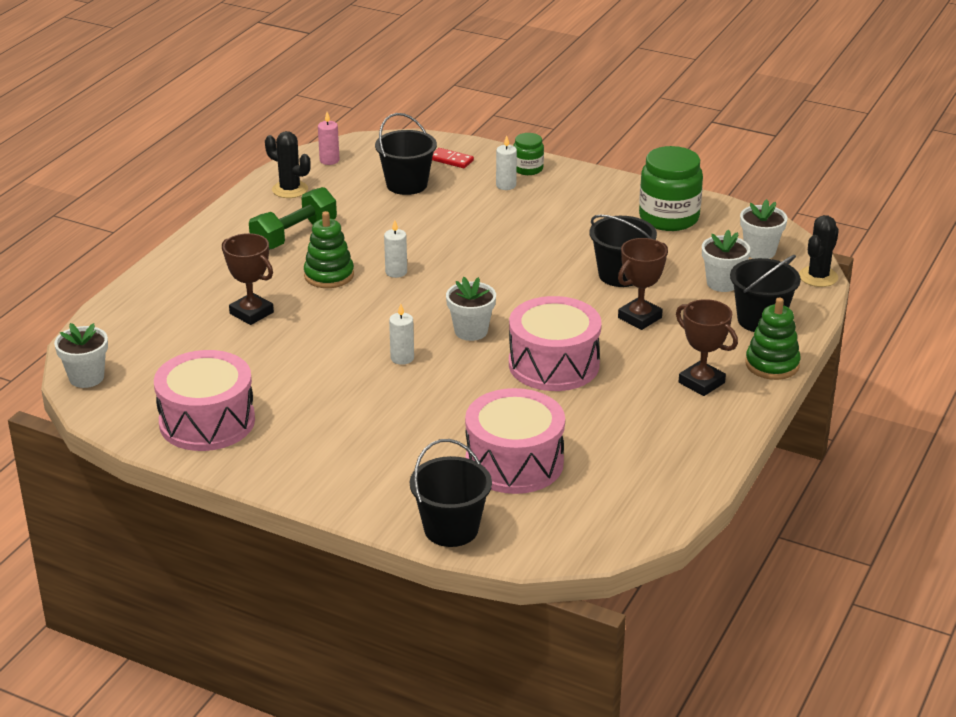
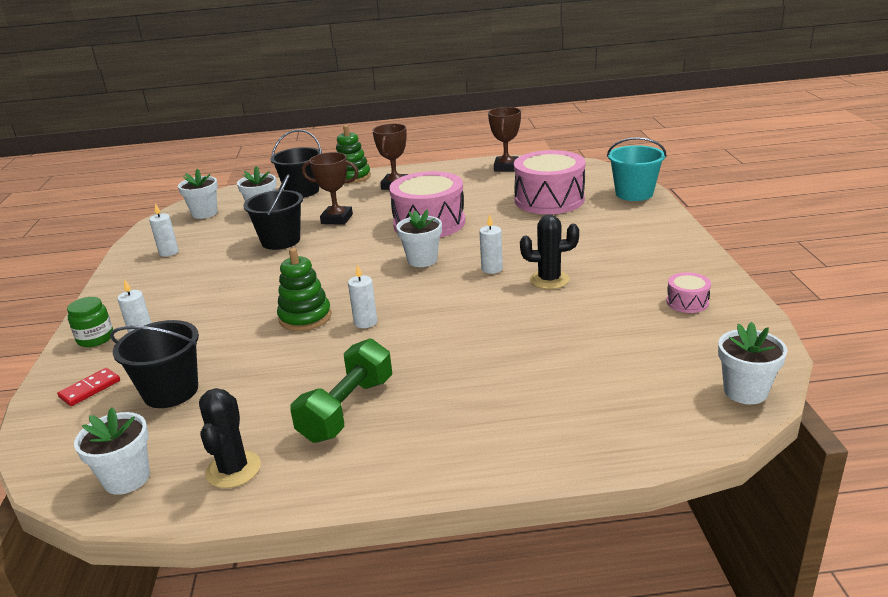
camera: 120 degrees left, 5 degrees down
pink drum [154,350,255,451] -> pink drum [667,272,711,313], size x0.44
brown trophy [222,233,274,325] -> brown trophy moved to [488,107,521,172]
green dumbbell [249,187,337,250] -> green dumbbell turned 75 degrees counterclockwise [290,338,392,443]
green stacking toy [304,211,354,288] -> green stacking toy moved to [277,248,331,331]
pink candle [318,112,339,165] -> white flower pot [74,407,150,495]
black bucket [410,439,492,547] -> turquoise bucket [607,137,667,201]
red domino [432,148,474,168] -> red domino turned 45 degrees clockwise [57,368,120,406]
green jar [639,146,703,231] -> white candle [149,203,179,257]
black cactus [799,215,839,287] -> black cactus moved to [520,215,579,289]

